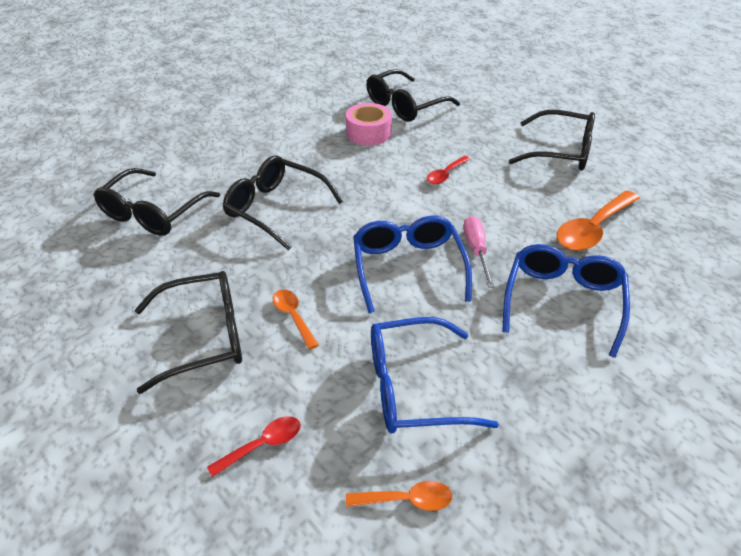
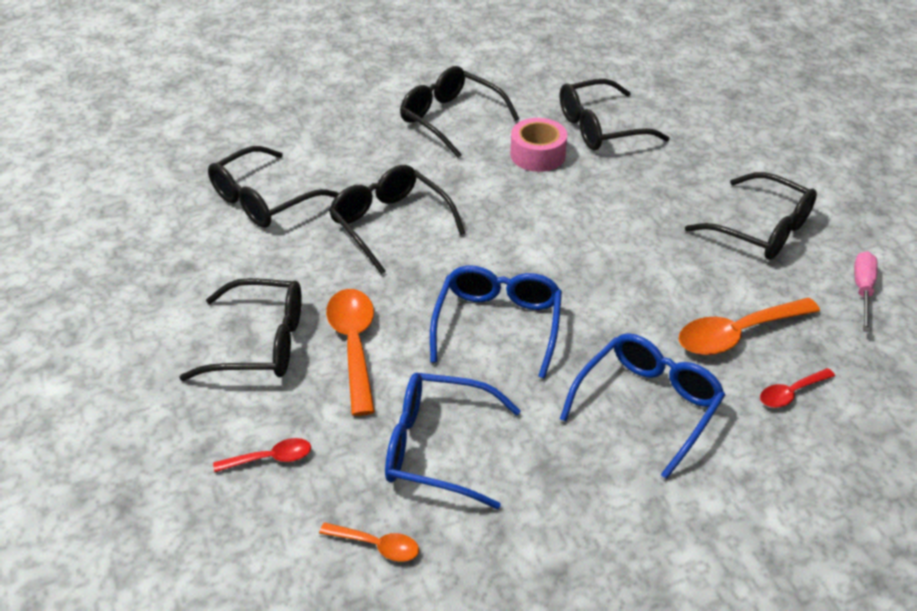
camera: 20 degrees right, 0 degrees up
orange spoon [273,289,319,349] -> orange spoon [326,289,375,416], size x1.85
red spoon [427,156,470,184] -> red spoon moved to [760,368,835,408]
pink screwdriver [463,216,495,288] -> pink screwdriver moved to [854,251,878,332]
none -> black glasses [400,66,519,158]

